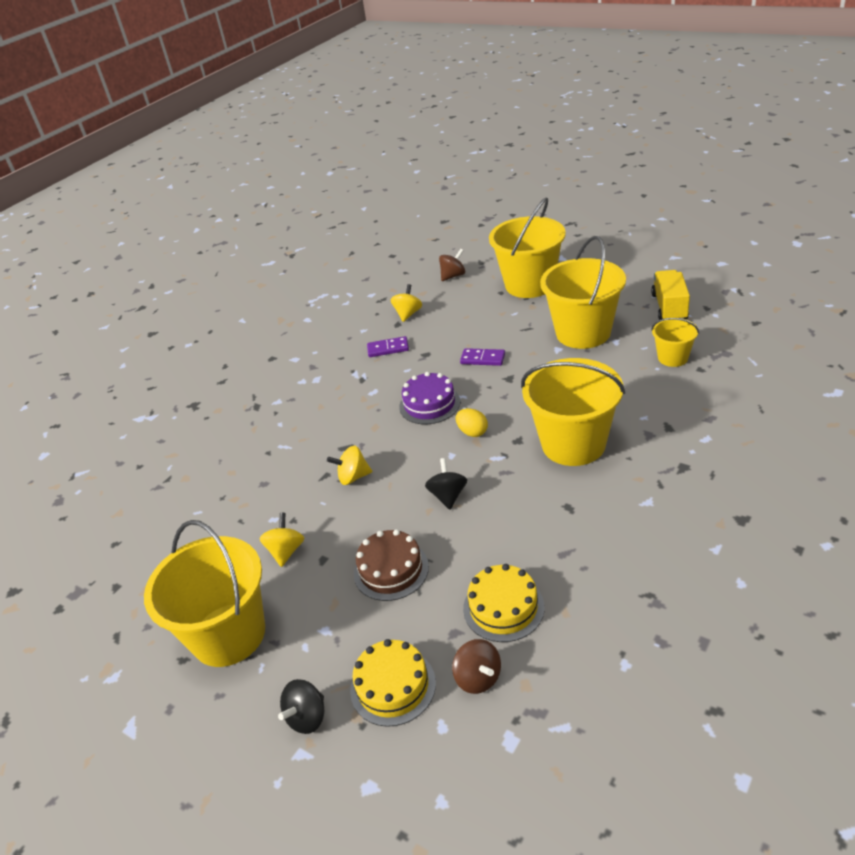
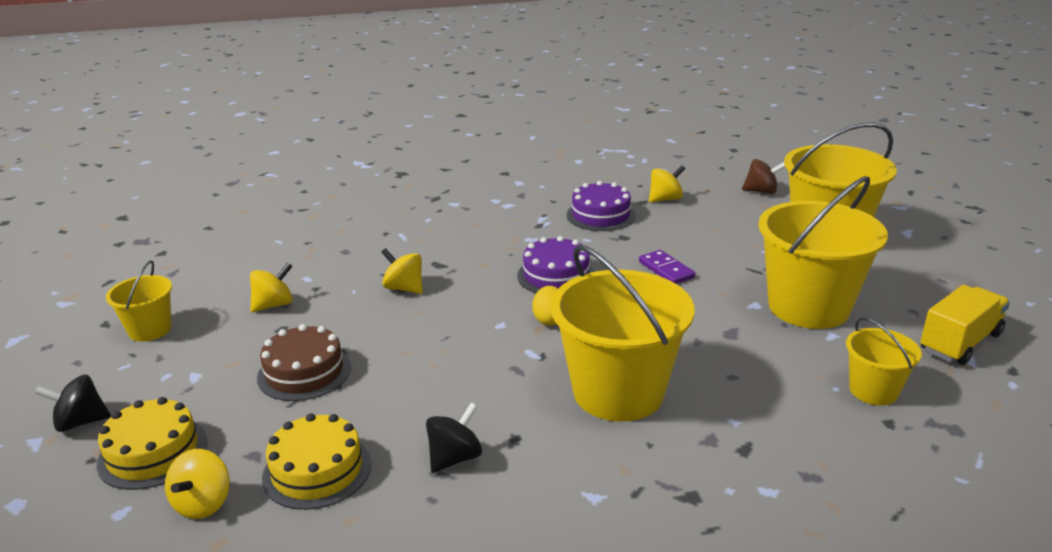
camera: 40 degrees right, 10 degrees down
yellow bucket [144,520,265,667] -> yellow bucket [106,260,172,342], size x0.51
purple domino [367,336,409,357] -> purple cake [567,181,636,231]
black spinning top [425,458,467,510] -> black spinning top moved to [426,403,482,473]
brown spinning top [452,639,501,694] -> yellow spinning top [165,449,230,519]

